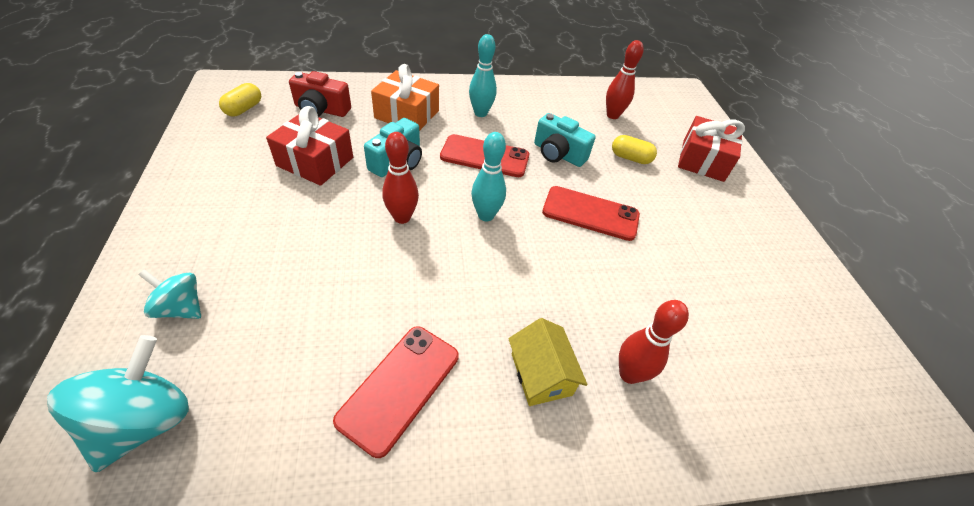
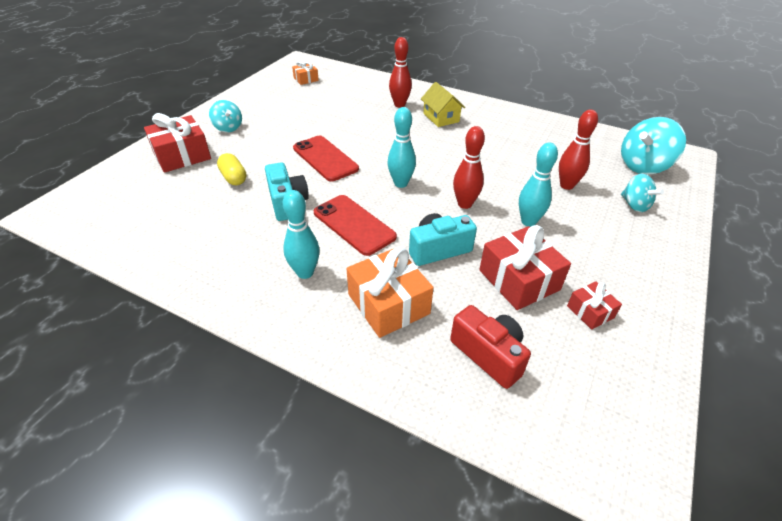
camera: 140 degrees left, 5 degrees down
yellow capsule [219,83,261,116] -> none
red phone [333,326,459,458] -> none
yellow house [508,318,588,406] -> yellow house turned 45 degrees counterclockwise [421,82,465,127]
red bowling pin [606,40,644,119] -> red bowling pin moved to [559,109,598,190]
none -> turquoise spinning top [209,100,242,132]
none -> orange gift [292,60,319,85]
none -> turquoise bowling pin [519,143,558,227]
none -> red gift [567,281,622,330]

